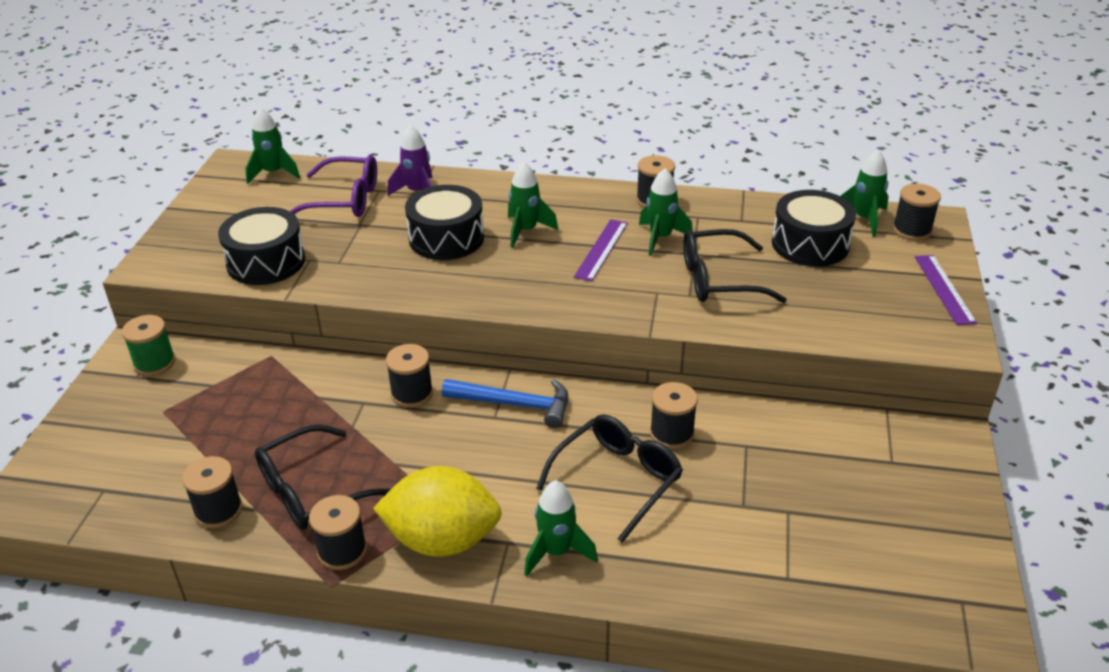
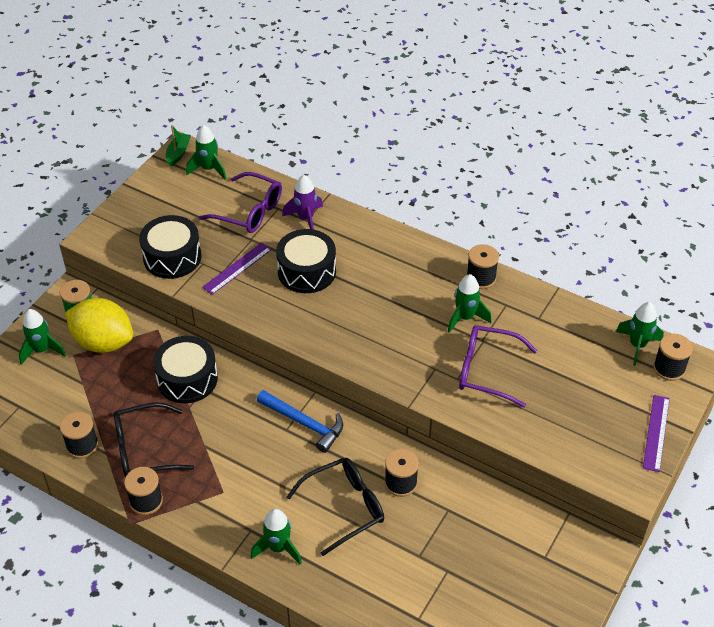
camera: 20 degrees right, 10 degrees up
yellow lemon [373,466,502,557] -> yellow lemon moved to [65,298,133,353]
black spool [386,344,433,408] -> none
green rocket [508,162,558,248] -> green rocket moved to [19,309,66,365]
purple ruler [574,219,628,281] -> purple ruler moved to [202,242,272,295]
black glasses [683,229,787,303] -> purple glasses [459,325,537,408]
black drum [772,190,856,267] -> black drum moved to [153,336,218,403]
none -> green boat [166,125,191,166]

